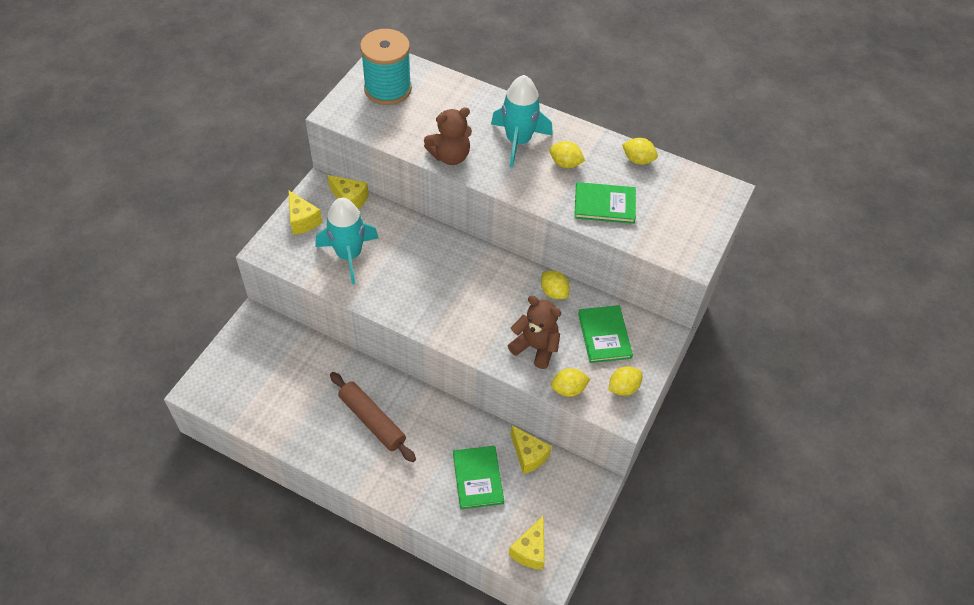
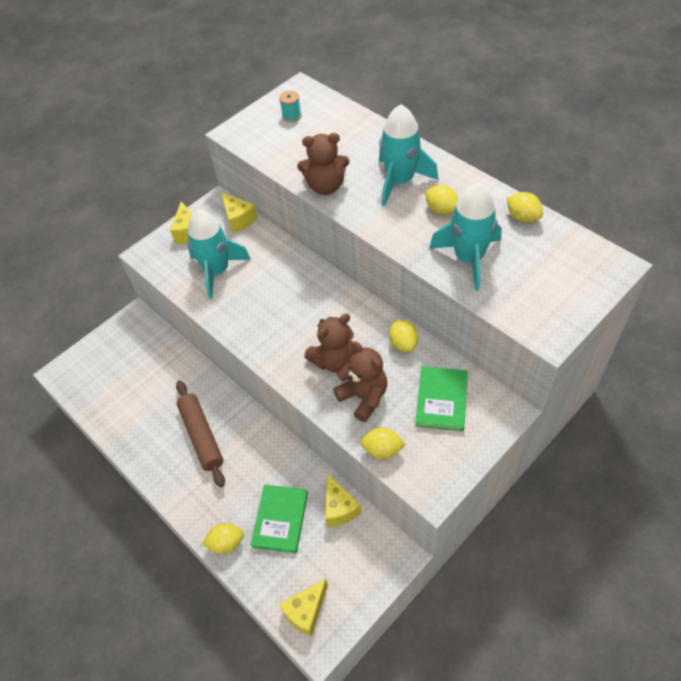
camera: 25 degrees right, 0 degrees up
turquoise spool [360,29,412,105] -> turquoise spool [279,91,302,122], size x0.41
green book [574,182,636,224] -> turquoise rocket [429,183,502,291]
yellow lemon [609,366,643,396] -> yellow lemon moved to [202,523,244,554]
none -> brown teddy bear [304,314,355,372]

